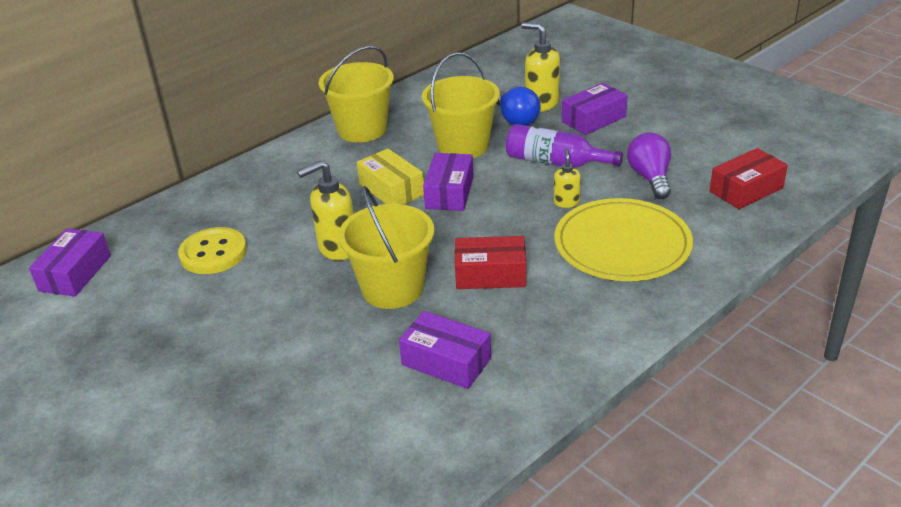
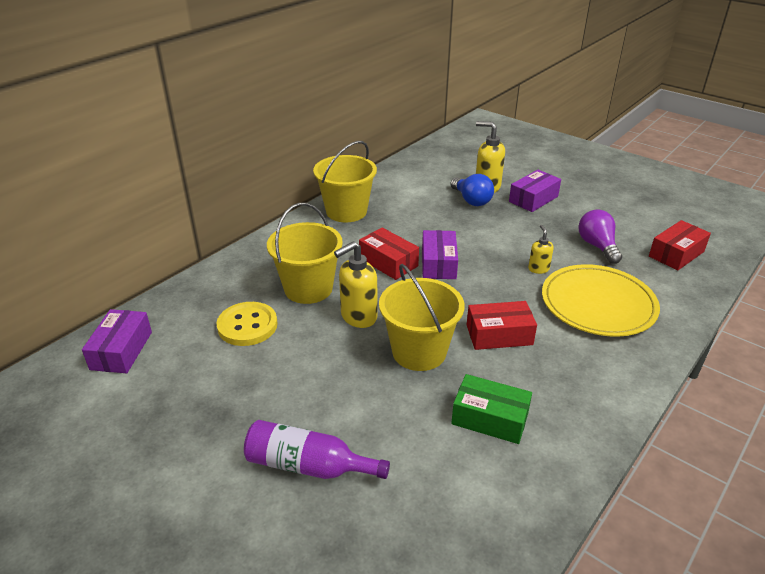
camera: 10 degrees left, 0 degrees up
yellow box [357,148,424,205] -> red box [359,228,419,280]
purple box [399,311,491,389] -> green box [451,374,532,444]
yellow bucket [422,52,500,158] -> yellow bucket moved to [267,203,343,304]
purple bottle [506,124,623,168] -> purple bottle moved to [244,420,390,479]

